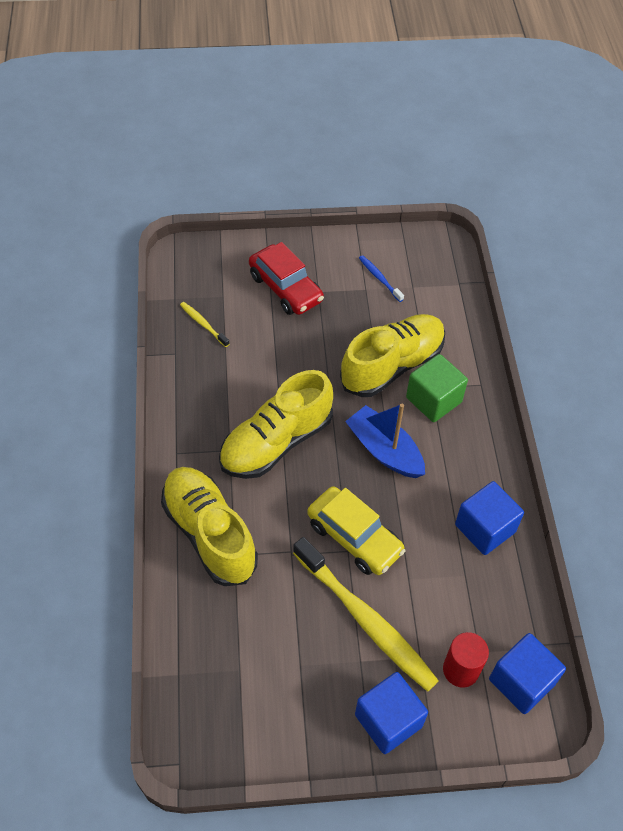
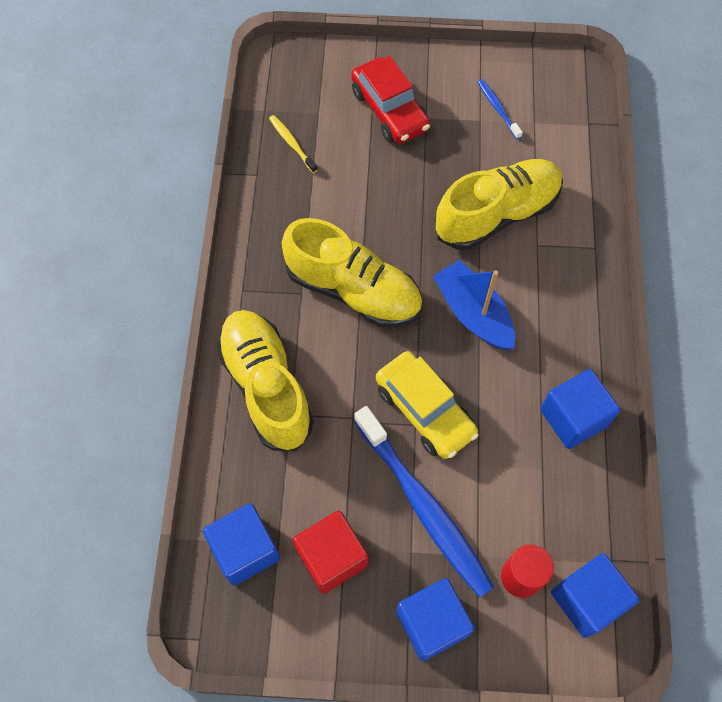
camera: 10 degrees right, 10 degrees up
yellow shoe [219,370,333,479] -> yellow shoe turned 120 degrees counterclockwise [282,218,422,327]
yellow toothbrush [293,537,439,692] -> blue toothbrush [354,406,494,598]
green cube [406,354,468,422] -> none
none -> blue cube [203,503,280,586]
none -> red cube [293,511,368,594]

